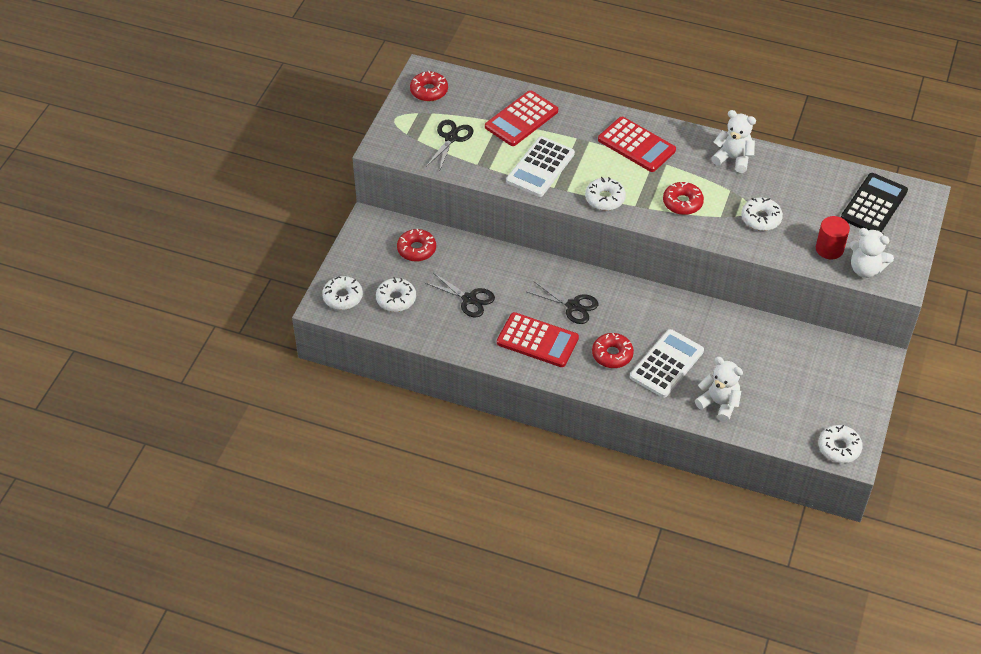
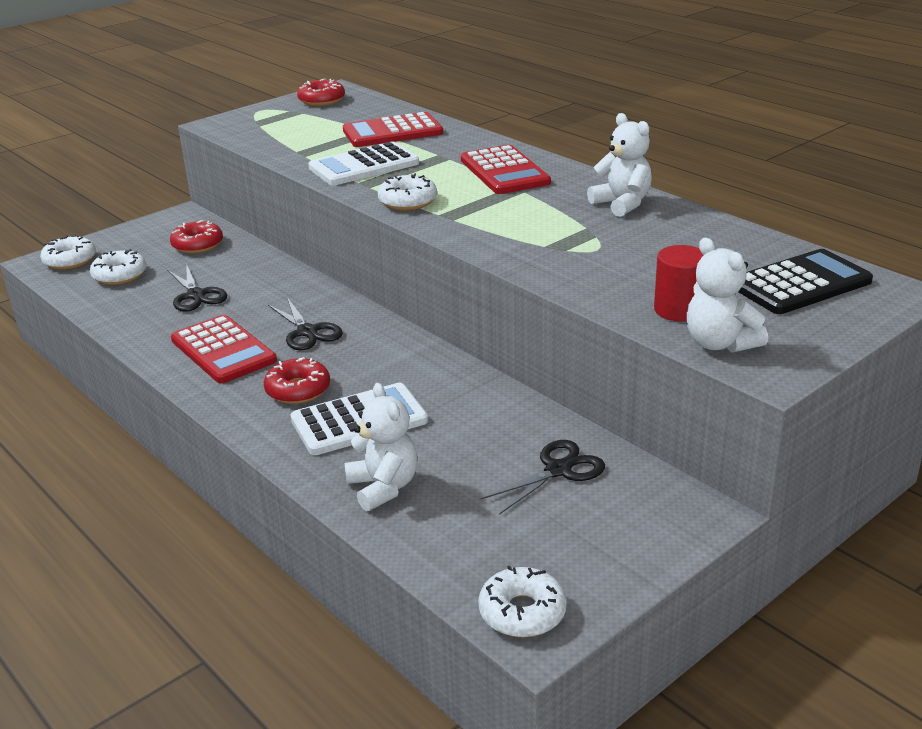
camera: 30 degrees right, 20 degrees down
black scissors [426,120,473,172] -> black scissors moved to [480,440,605,515]
red donut [663,181,704,215] -> none
white donut [741,197,783,231] -> none

